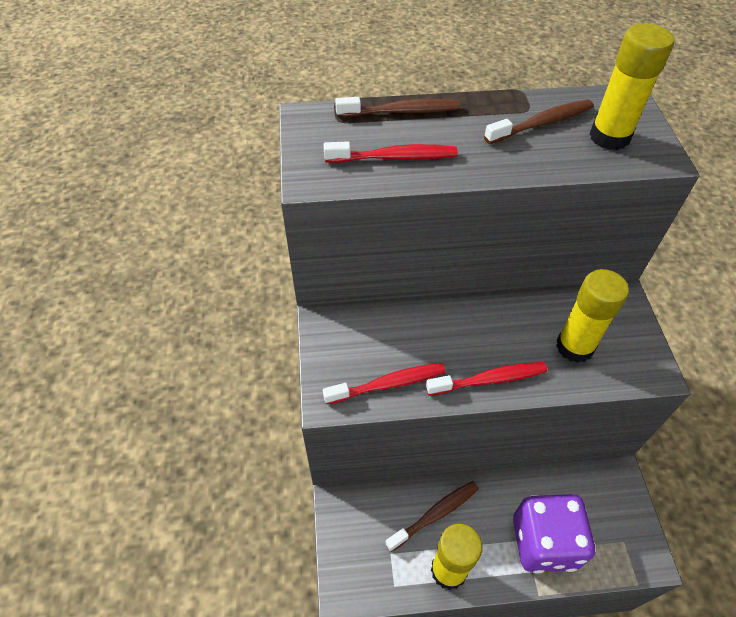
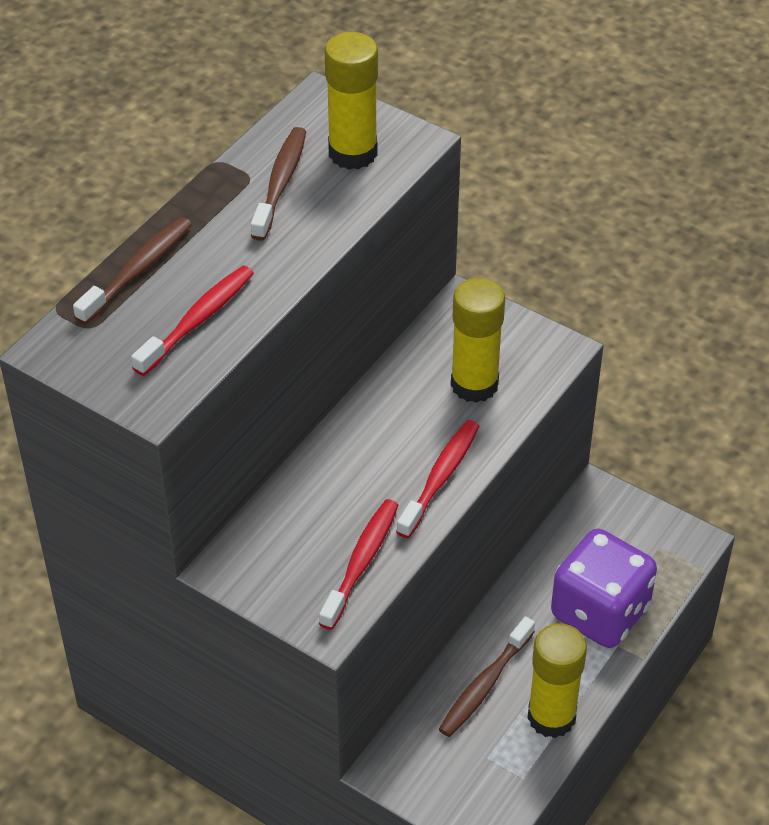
camera: 50 degrees left, 5 degrees down
brown toothbrush [385,481,479,552] -> brown toothbrush turned 150 degrees counterclockwise [439,616,535,737]

